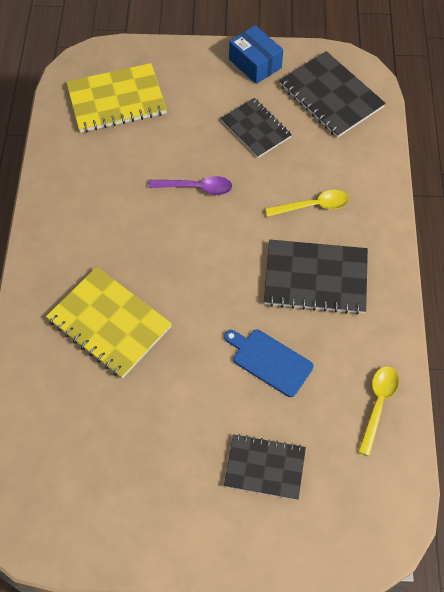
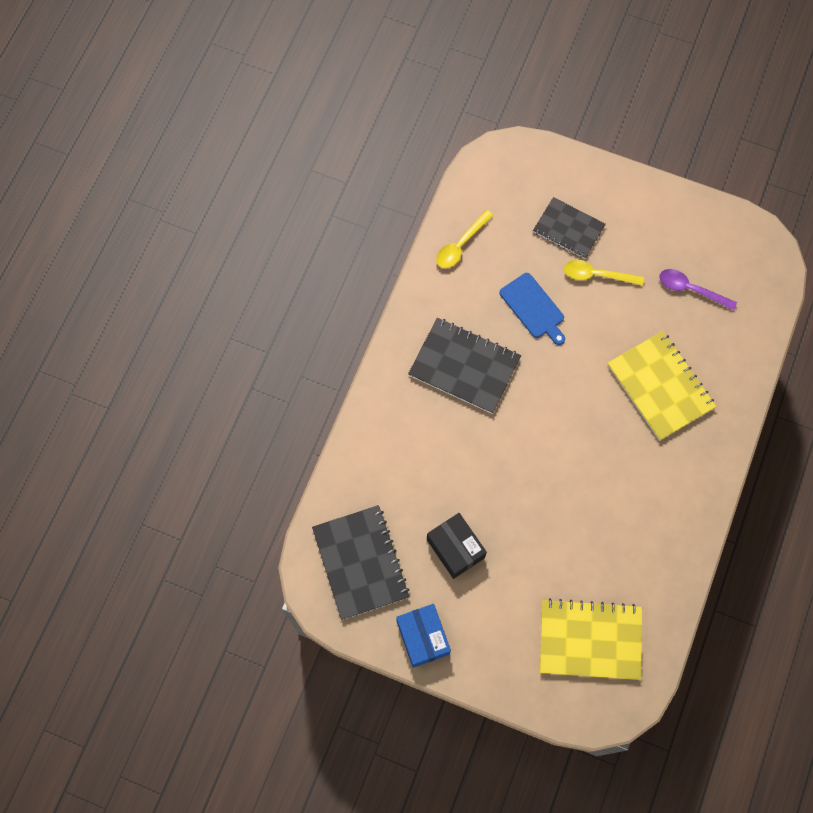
camera: 160 degrees left, 10 degrees up
purple spoon [149,176,232,195] -> purple spoon moved to [659,269,737,311]
black notebook [221,98,292,158] -> black box [427,513,487,579]
yellow spoon [265,190,349,217] -> yellow spoon moved to [564,260,644,286]

